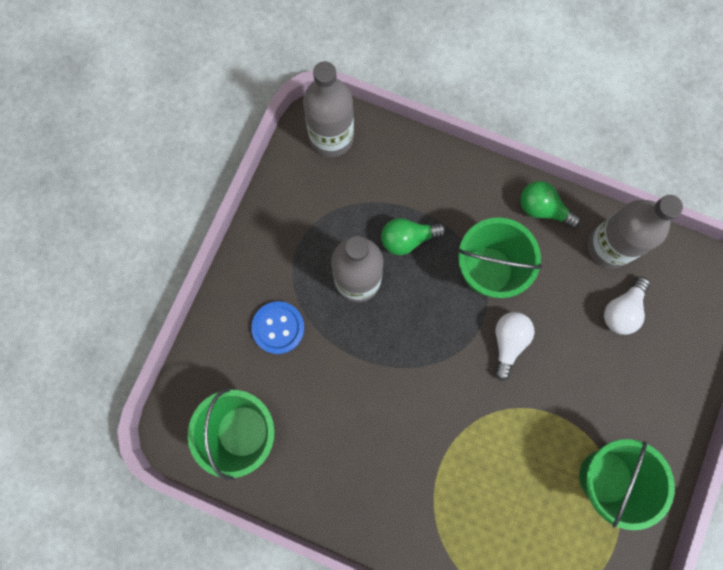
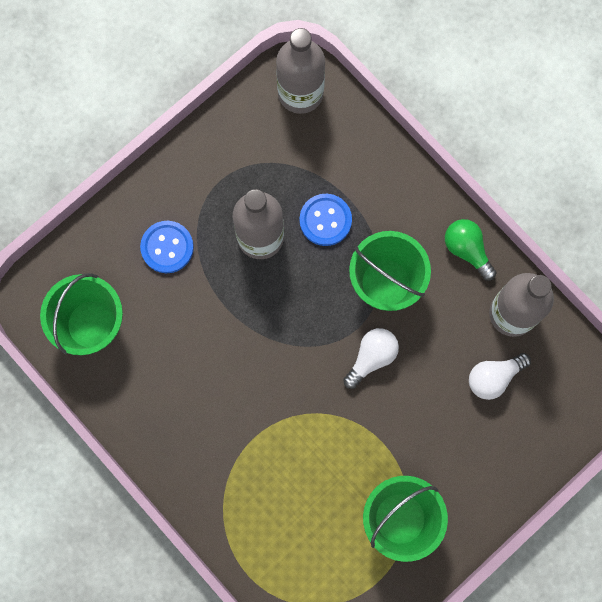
camera: 25 degrees right, 0 degrees up
green light bulb [381,218,446,255] -> blue button [299,194,352,246]

